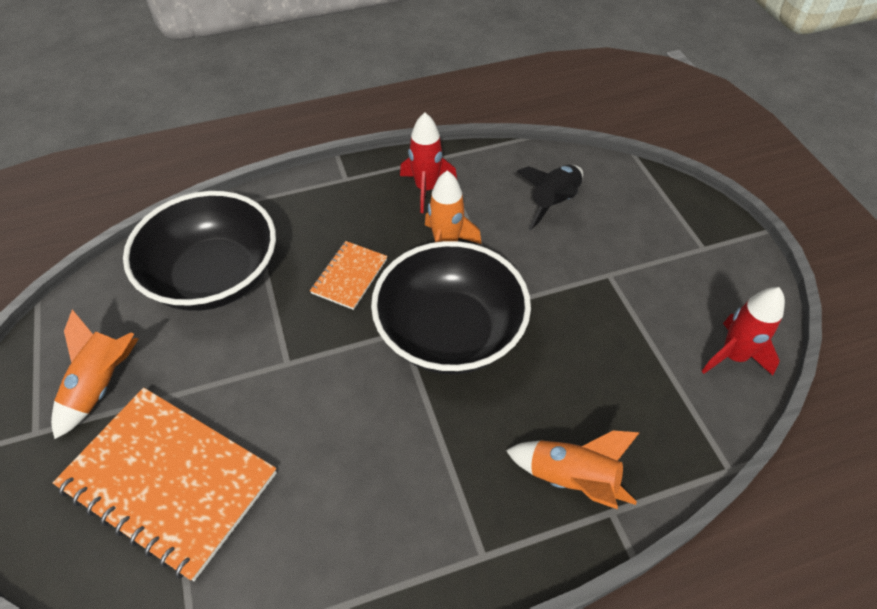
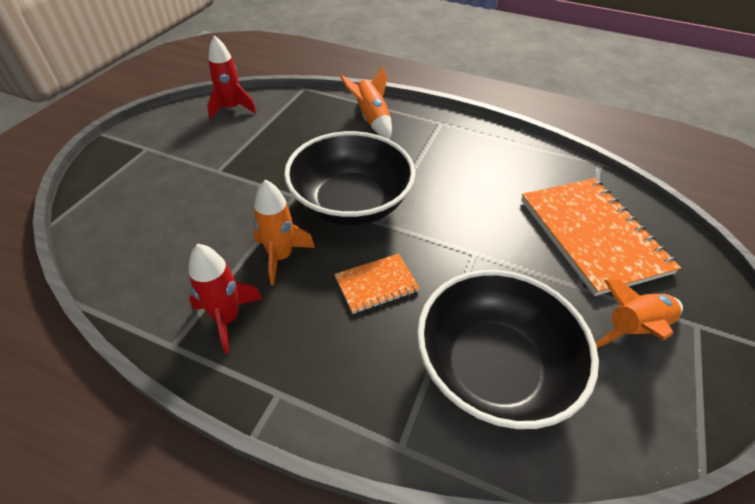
camera: 140 degrees left, 5 degrees down
black rocket [516,165,583,230] -> none

